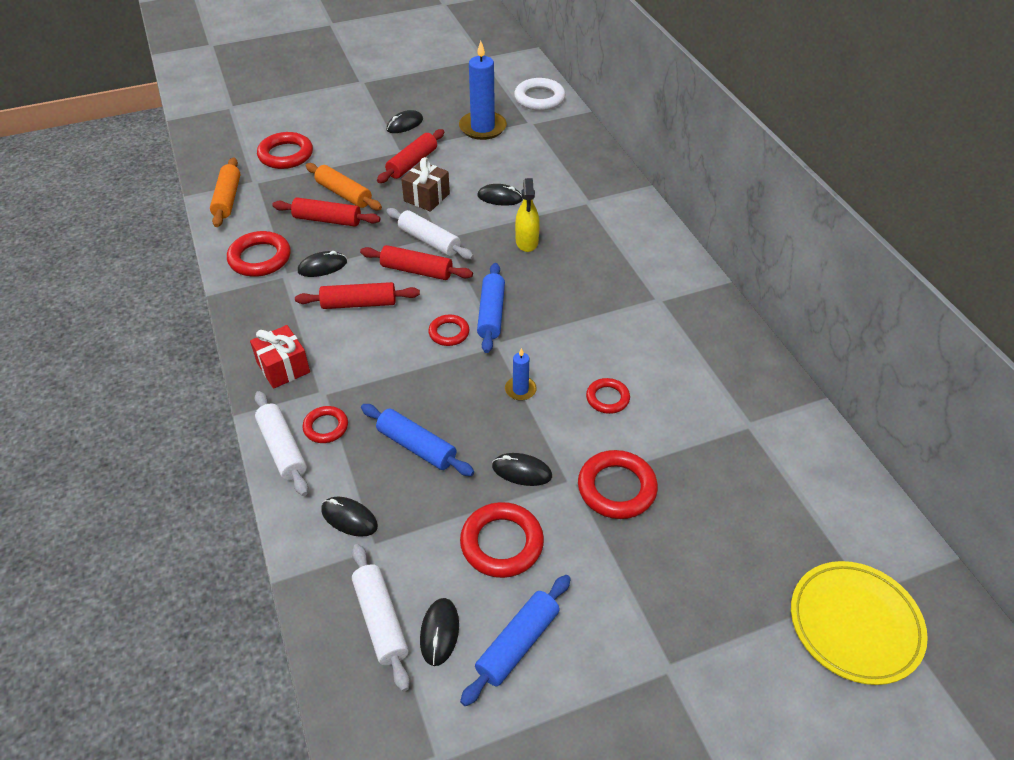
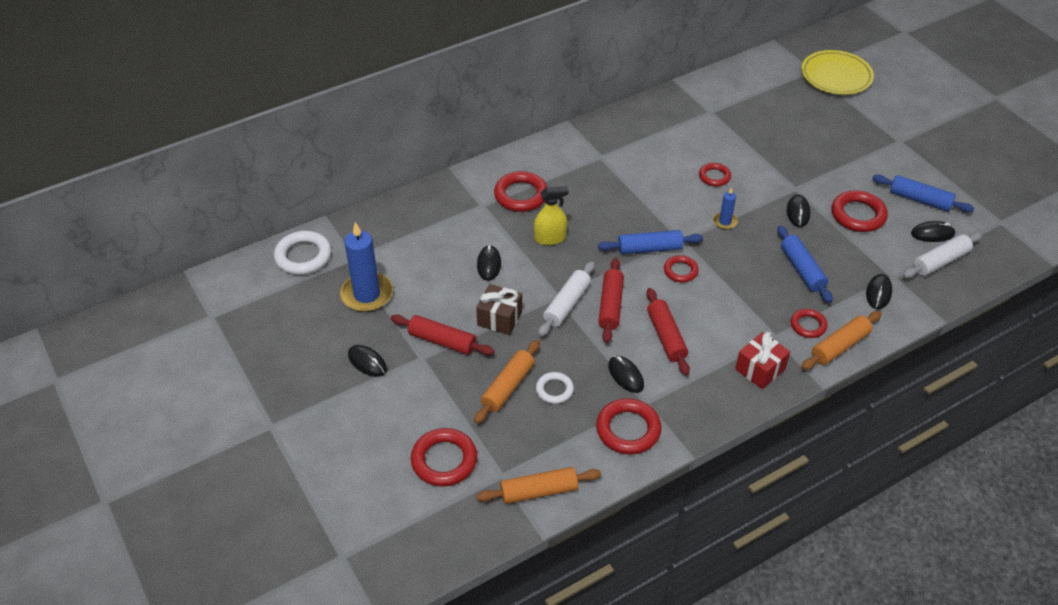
camera: 100 degrees left, 0 degrees up
white rolling pin [255,391,308,496] -> orange rolling pin [801,311,882,370]
red rolling pin [272,198,380,227] -> white ring [536,372,574,404]
blue rolling pin [361,404,474,476] -> blue rolling pin turned 45 degrees counterclockwise [777,226,833,303]
red ring [578,450,658,519] -> red ring moved to [494,171,547,212]

